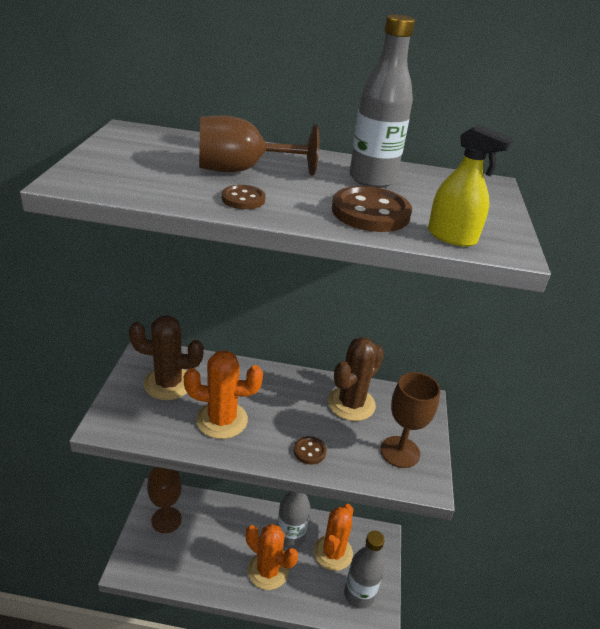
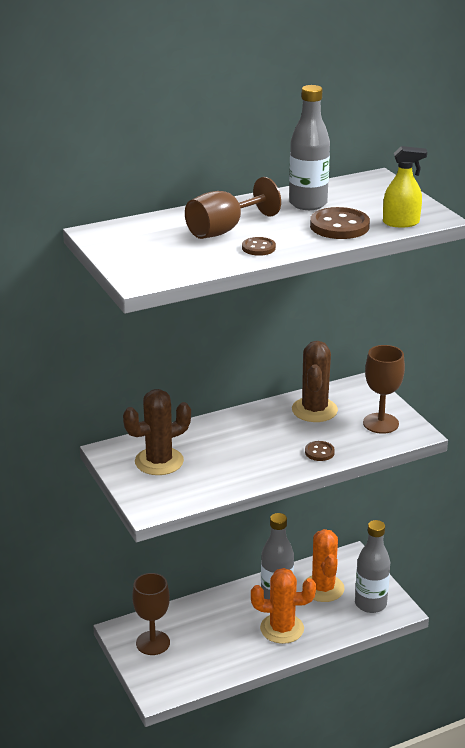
camera: 30 degrees left, 5 degrees down
orange cactus [184,350,263,439] -> none

